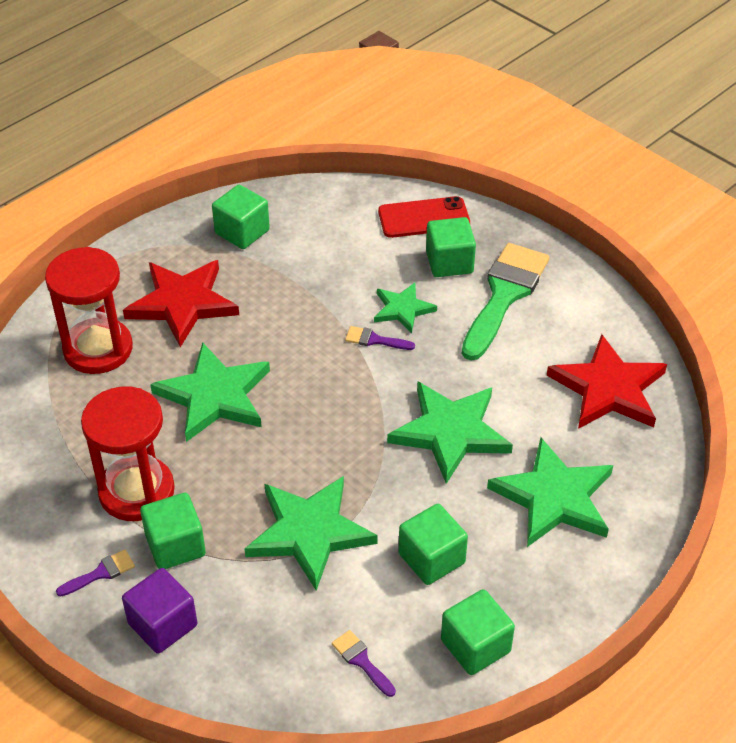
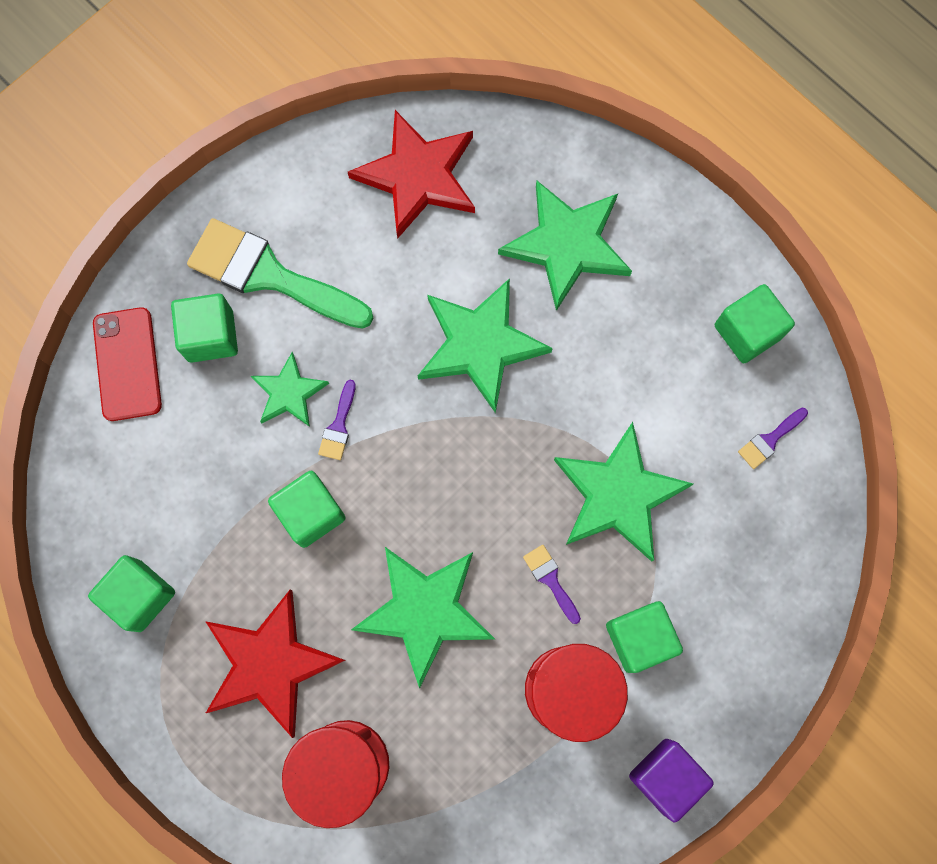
camera: 90 degrees left, 30 degrees up
purple brush [56,550,135,597] -> purple brush moved to [523,545,581,624]
purple cube [122,568,197,654] -> purple cube moved to [629,739,714,822]
green cube [399,504,468,585] -> green cube moved to [268,471,346,548]

